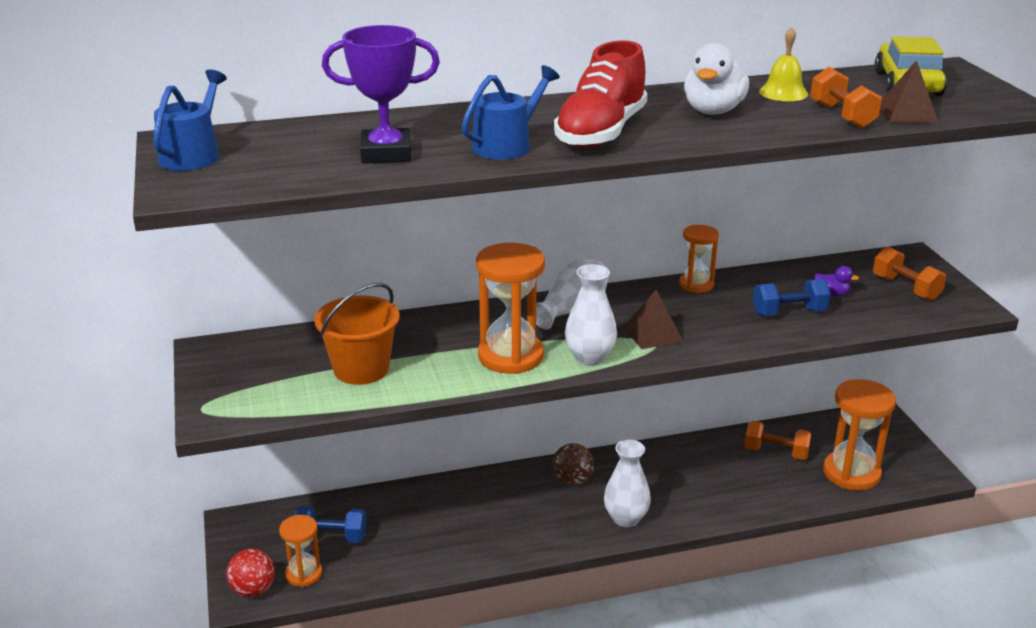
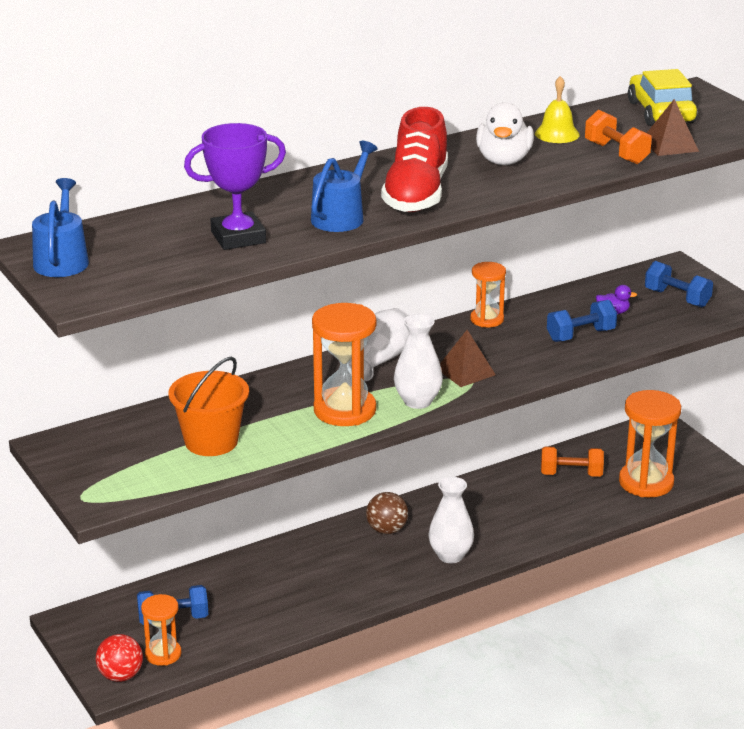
camera: 15 degrees left, 0 degrees up
orange dumbbell [873,246,946,301] -> blue dumbbell [645,261,713,307]

